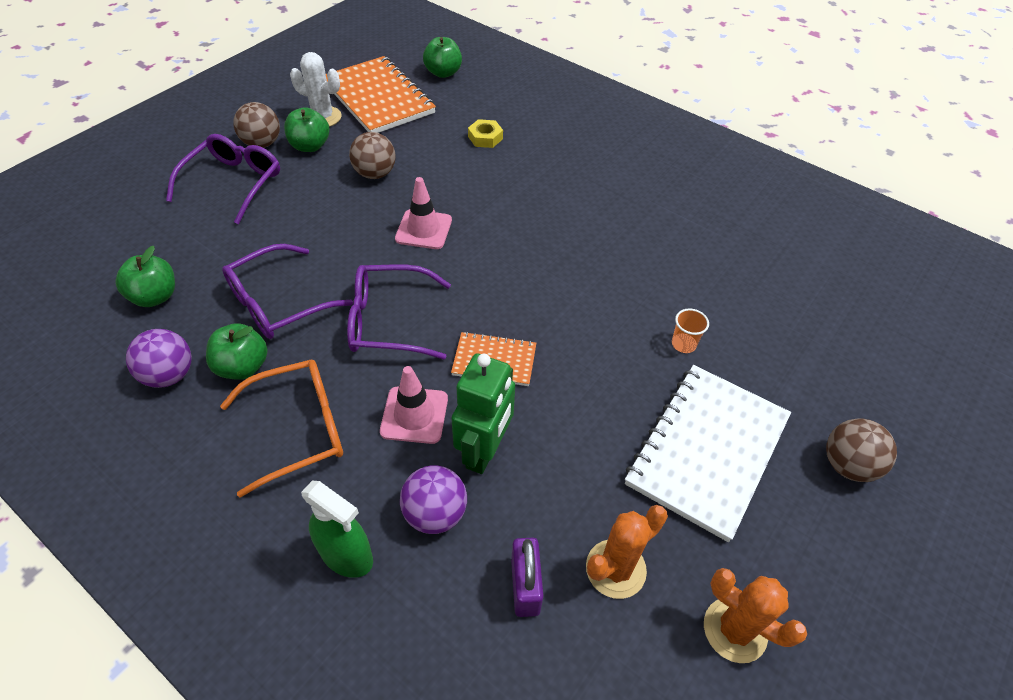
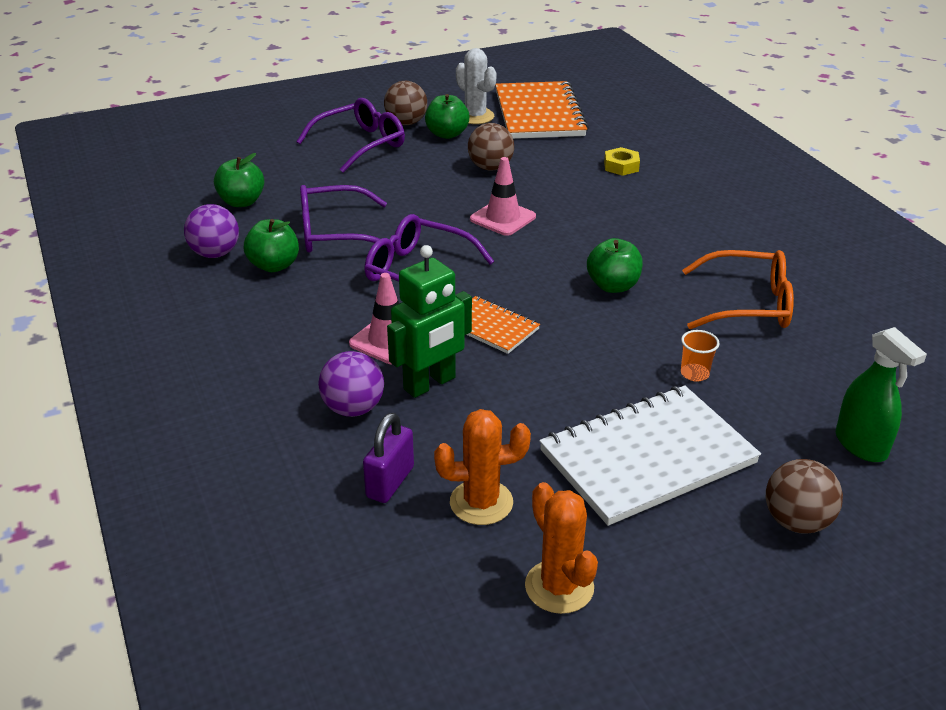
camera: 30 degrees right, 15 degrees down
orange glasses [220,360,343,497] -> orange glasses moved to [682,250,794,329]
green spray bottle [301,481,373,578] -> green spray bottle moved to [836,327,927,462]
green apple [423,37,462,78] -> green apple moved to [587,238,643,293]

